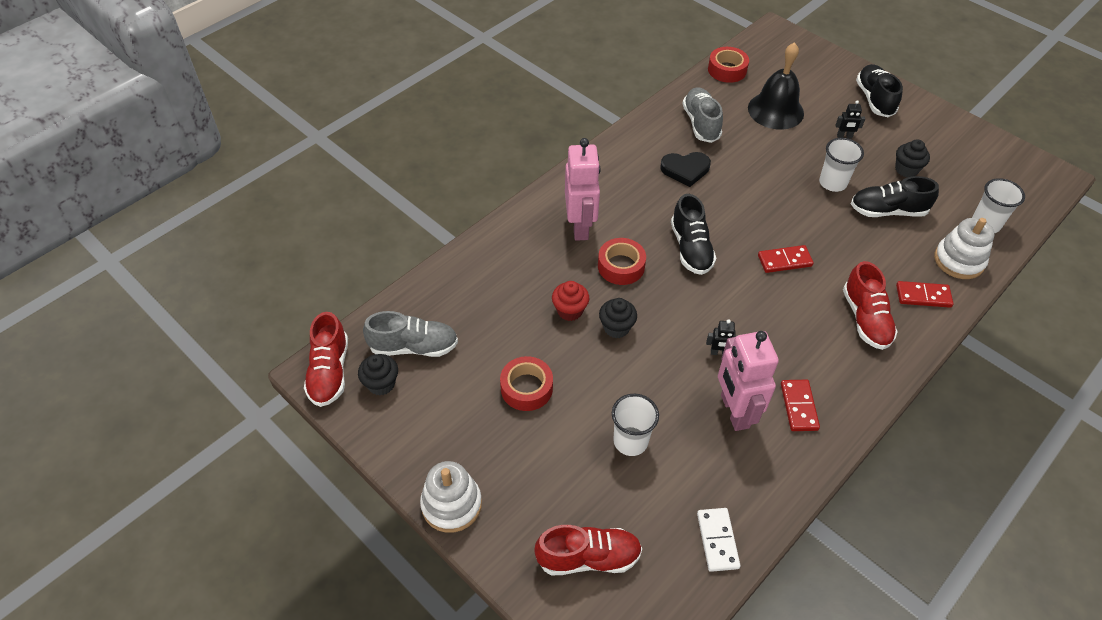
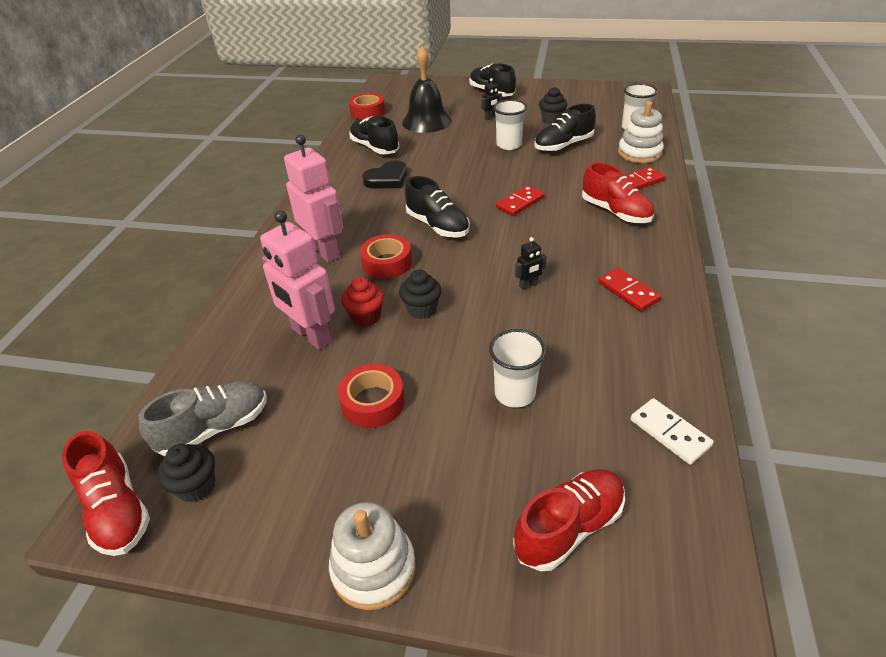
camera: 30 degrees left, 10 degrees down
grey shoe [683,87,723,143] -> black shoe [349,116,399,155]
pink robot [718,331,779,431] -> pink robot moved to [260,210,335,350]

